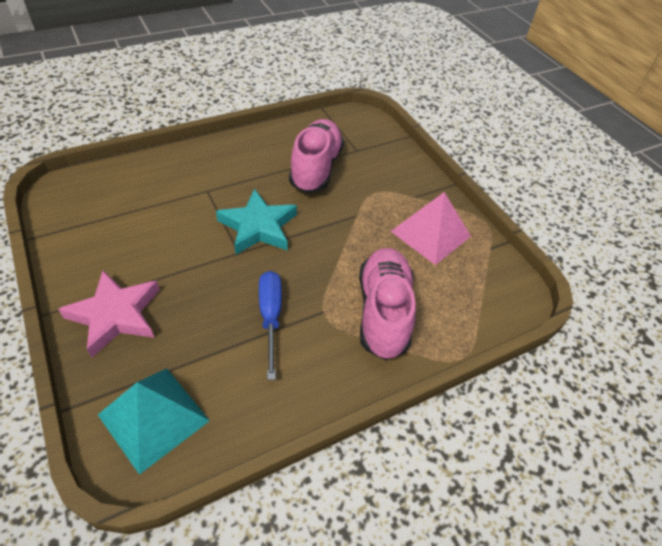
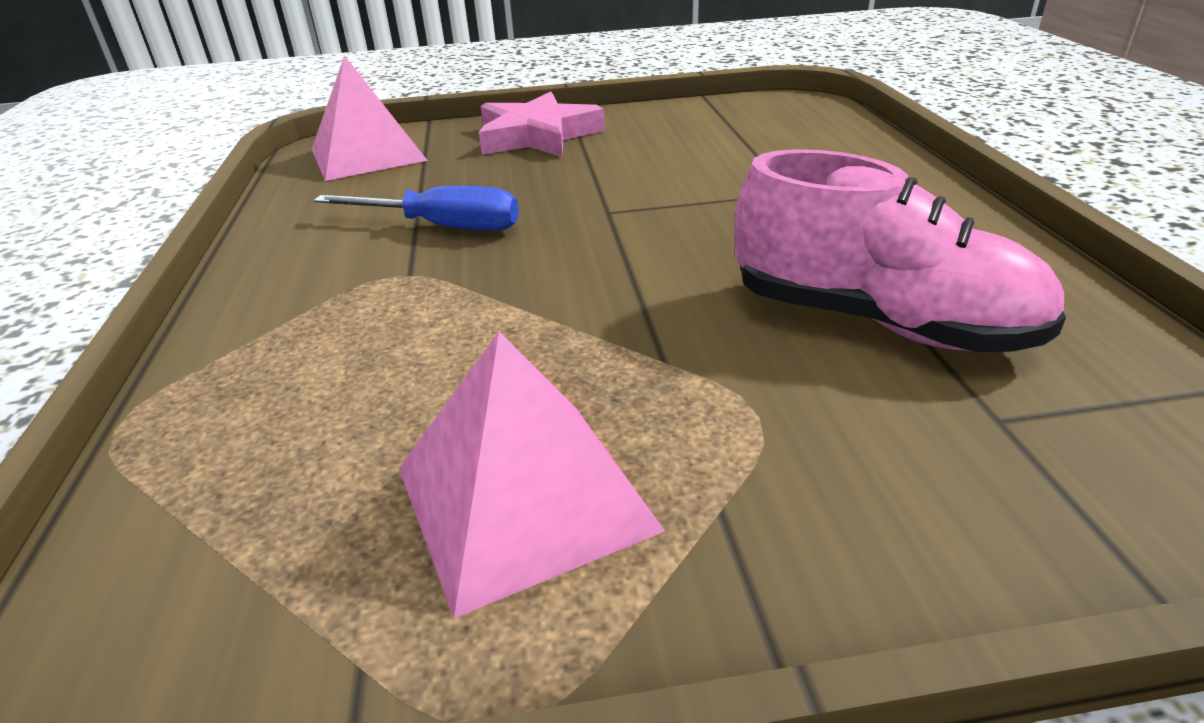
camera: 115 degrees right, 15 degrees down
turquoise pyramid [98,368,210,475] -> pink pyramid [311,55,428,181]
turquoise star [216,189,297,255] -> none
pink shoe [359,248,416,360] -> none

